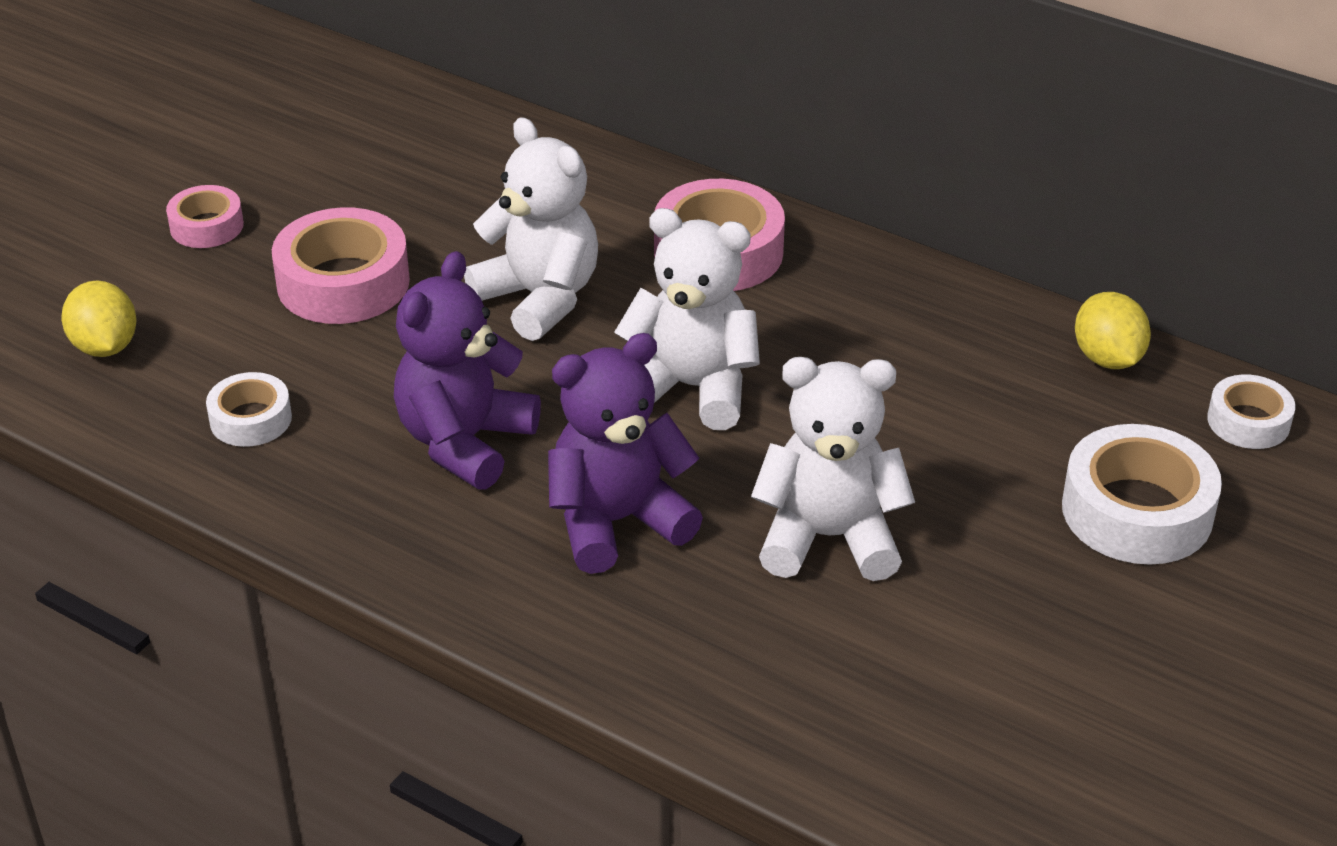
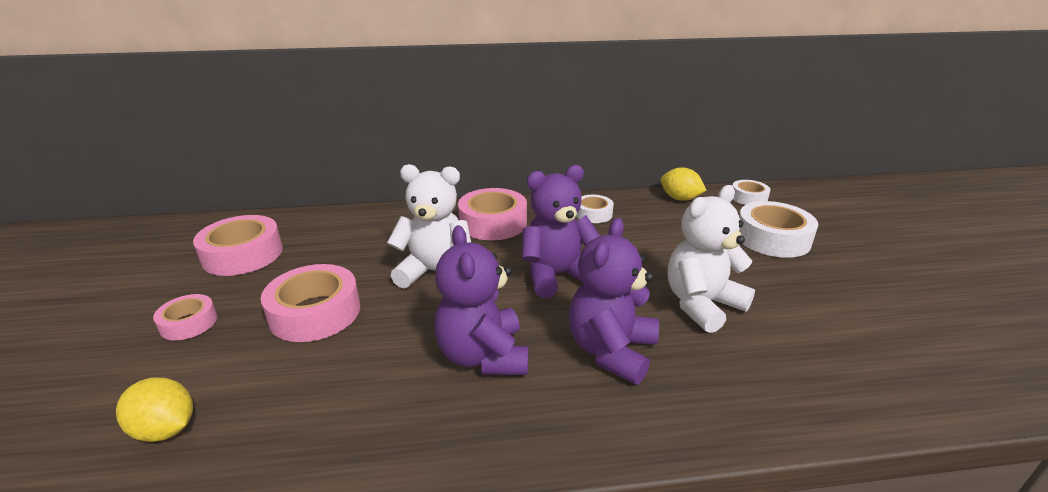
camera: 40 degrees left, 10 degrees down
white tape [206,372,292,447] -> white tape moved to [576,195,614,223]
white teddy bear [614,208,760,430] -> purple teddy bear [522,165,600,298]
none -> pink tape [193,215,283,276]

